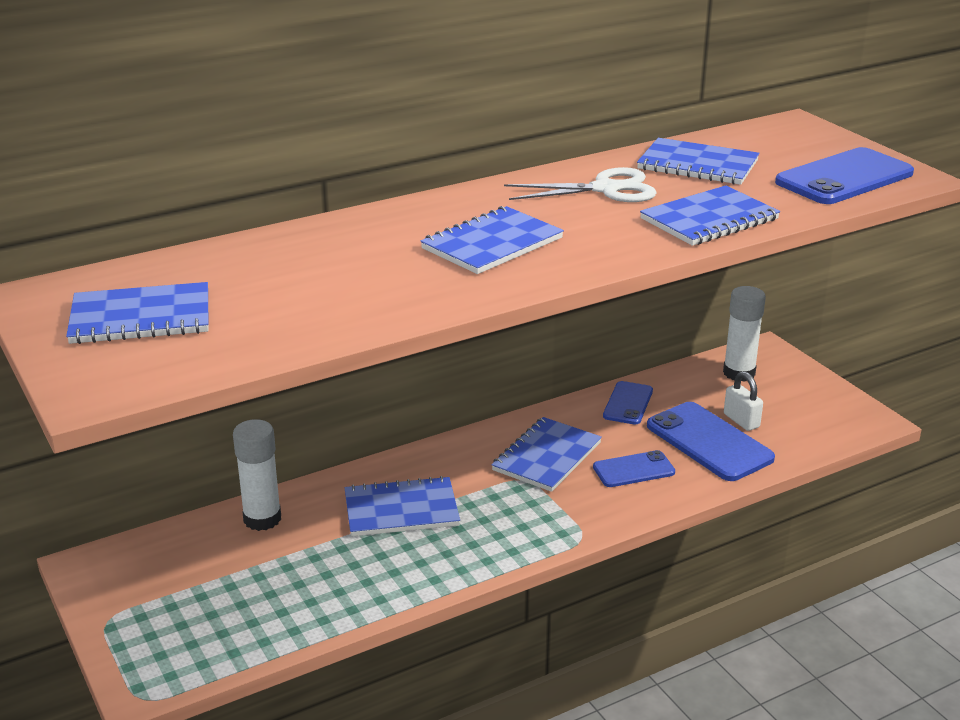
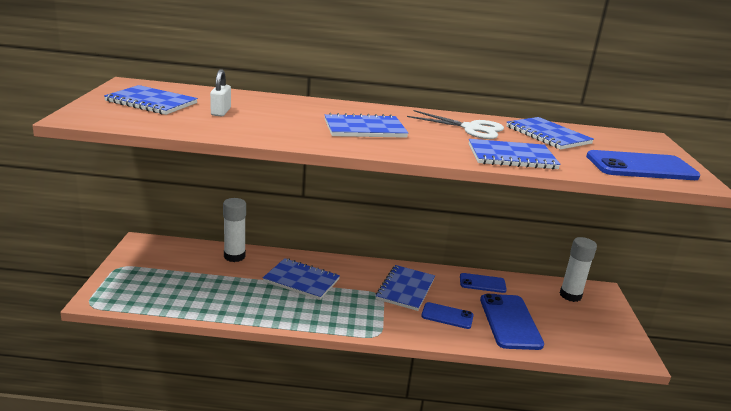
camera: 30 degrees right, 5 degrees down
blue notebook [491,417,602,492] -> blue notebook turned 45 degrees counterclockwise [376,265,435,311]
blue phone [603,381,653,425] -> blue phone turned 45 degrees clockwise [460,273,507,293]
white padlock [724,371,763,431] -> white padlock moved to [210,70,231,116]

